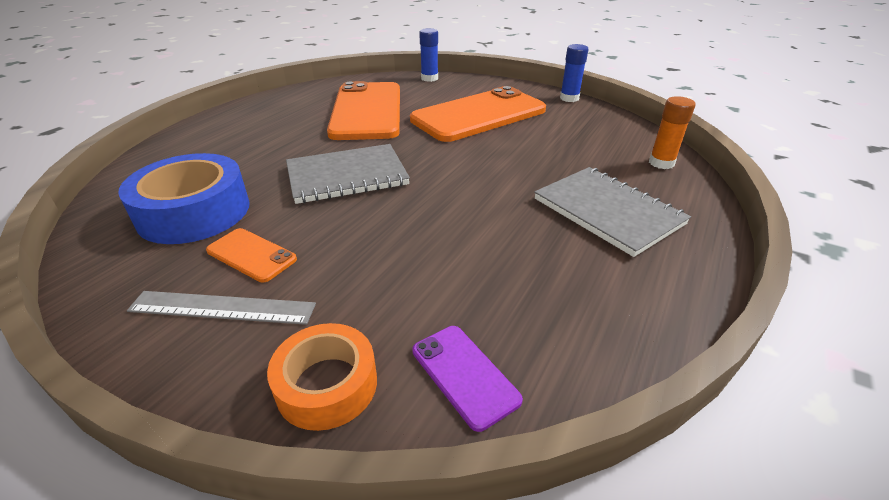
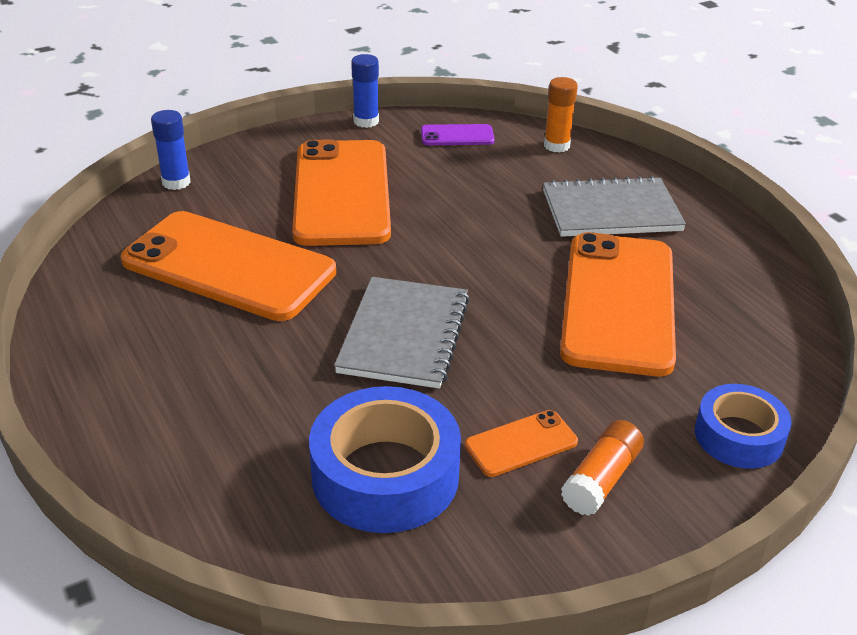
camera: 60 degrees left, 0 degrees up
grey ruler [127,291,316,325] -> orange glue stick [561,420,644,516]
orange tape [267,323,377,431] -> blue tape [695,384,792,469]
purple phone [412,326,523,432] -> purple phone moved to [421,124,495,145]
none -> orange phone [560,232,676,376]

